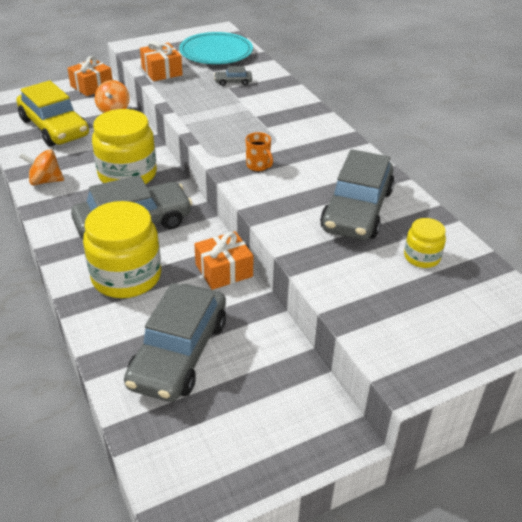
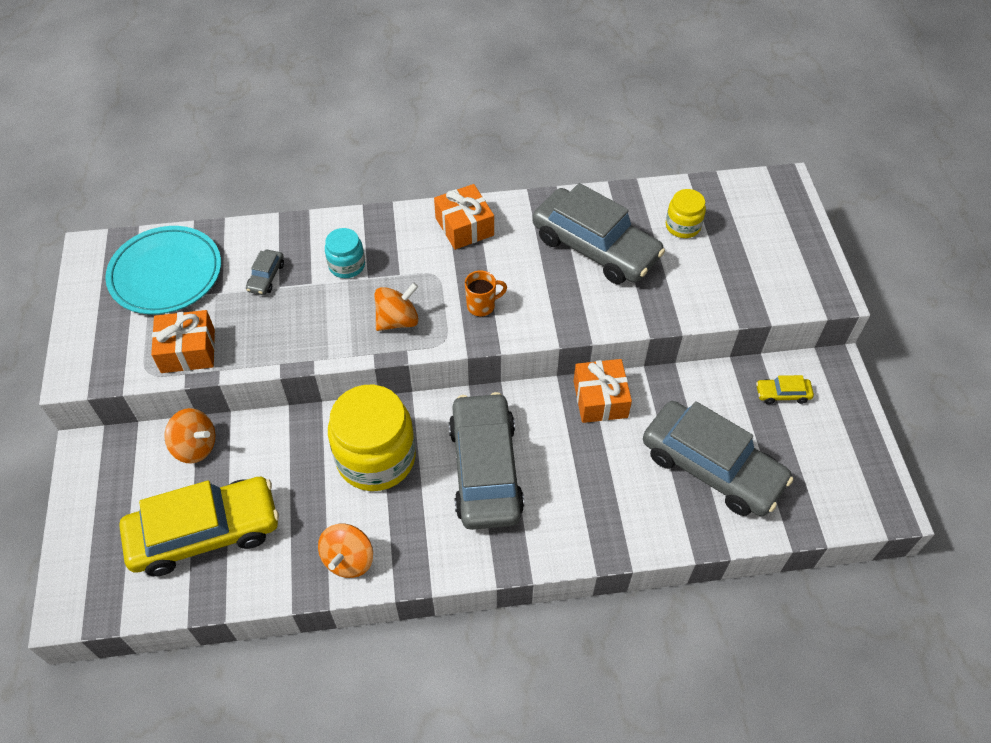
camera: 70 degrees left, 15 degrees up
orange gift [67,56,113,96] -> orange gift moved to [434,184,494,250]
yellow jar [83,201,161,298] -> none
none -> turquoise jar [325,228,365,278]
none -> orange spinning top [374,282,419,331]
none -> yellow car [756,375,814,404]

